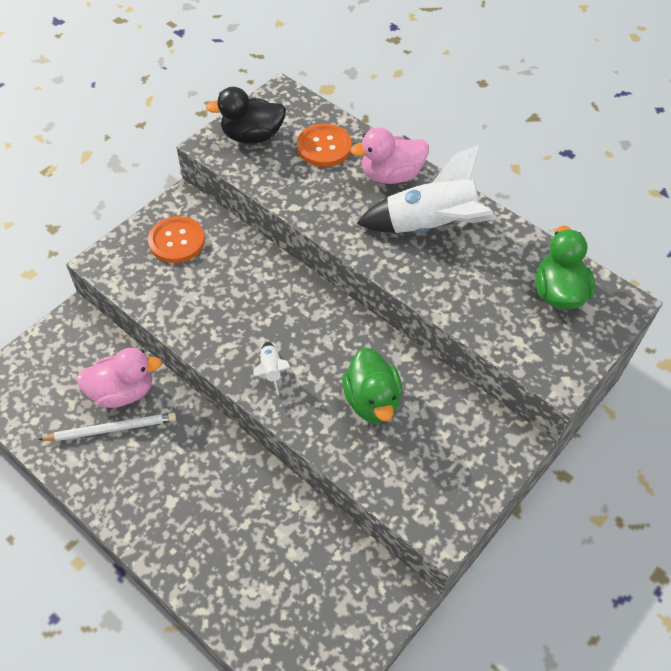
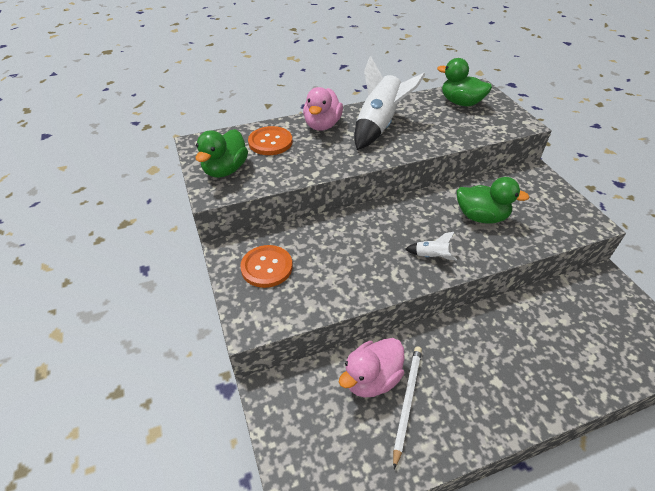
camera: 60 degrees left, 10 degrees down
pink duck [76,348,162,408] -> pink duck turned 150 degrees counterclockwise [339,338,404,398]
black duck [206,87,286,144] -> green duck [195,129,248,178]

